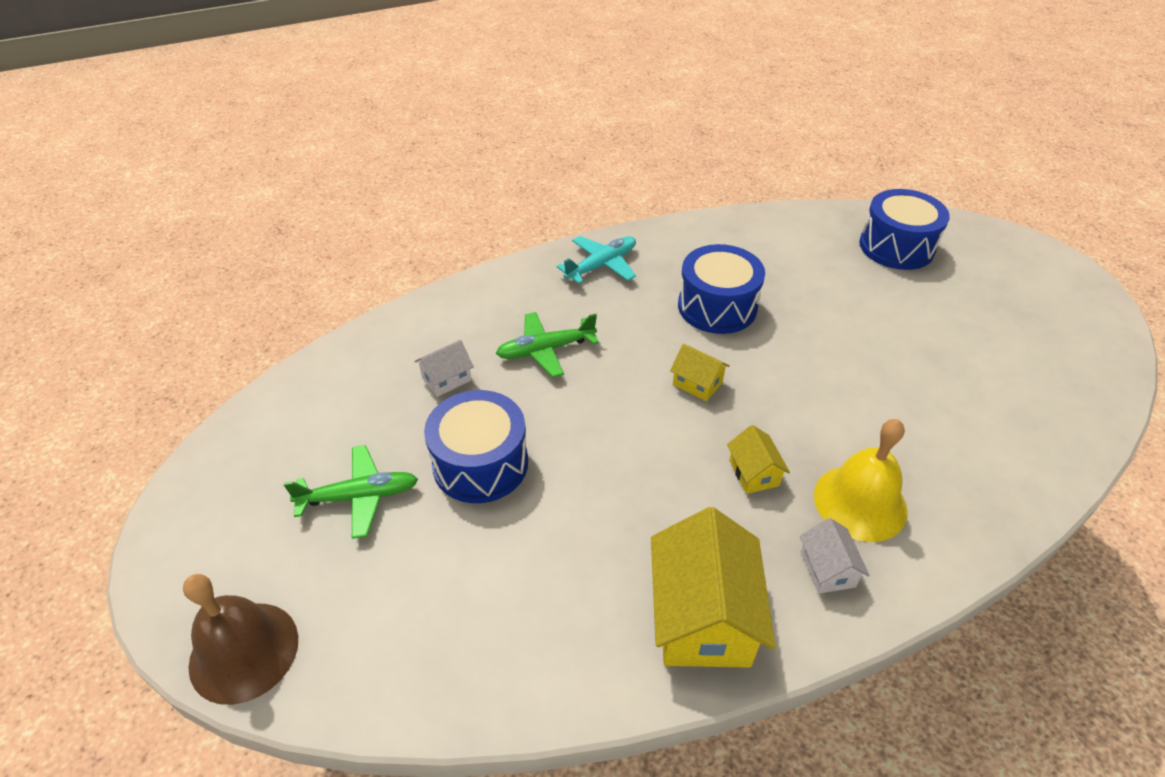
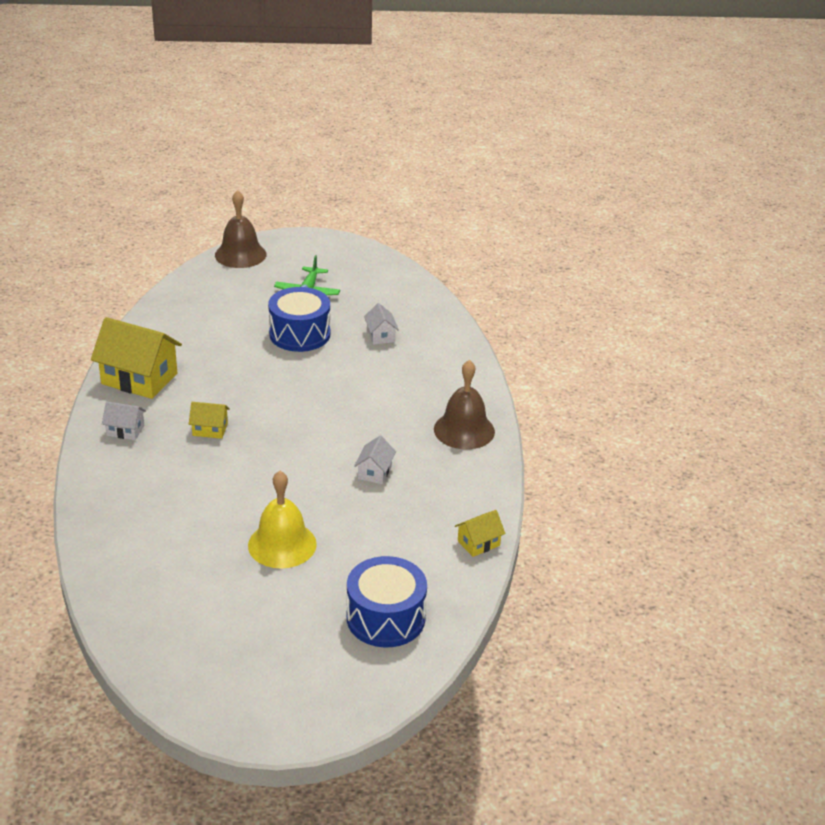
camera: 110 degrees right, 10 degrees down
green plane [496,312,599,378] -> none
turquoise plane [557,236,636,284] -> brown bell [434,360,495,449]
yellow house [670,344,730,401] -> yellow house moved to [455,510,505,557]
blue drum [678,244,765,334] -> white house [354,436,396,484]
yellow bell [814,419,908,542] -> yellow bell moved to [248,471,317,569]

